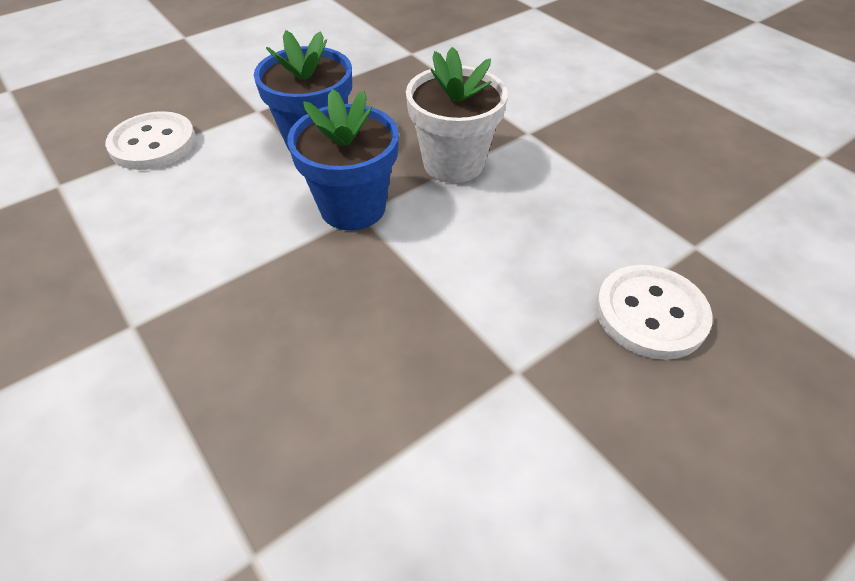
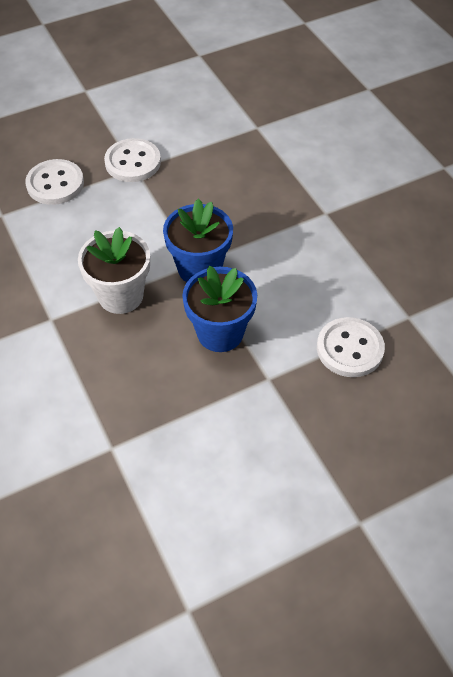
camera: 170 degrees left, 5 degrees up
none -> white button [104,138,161,182]

